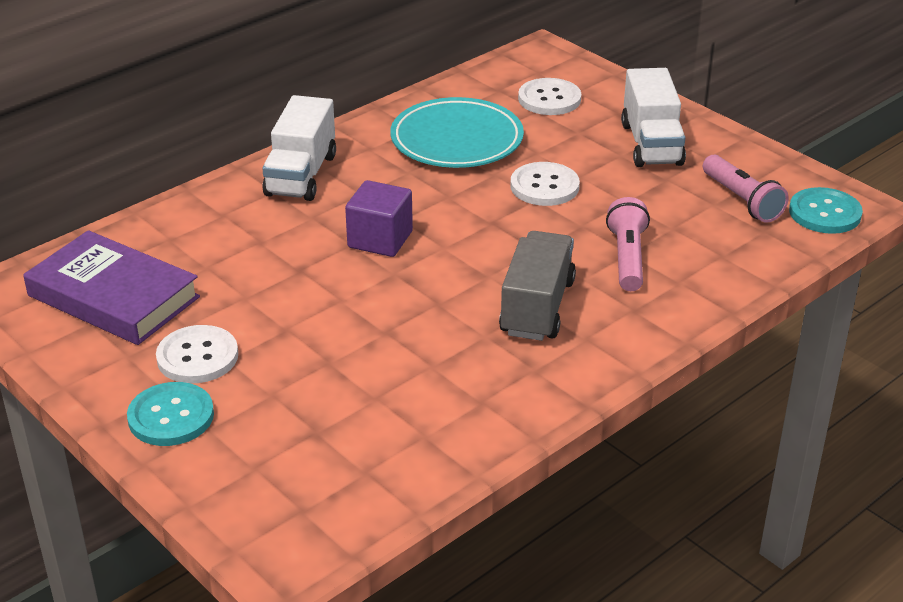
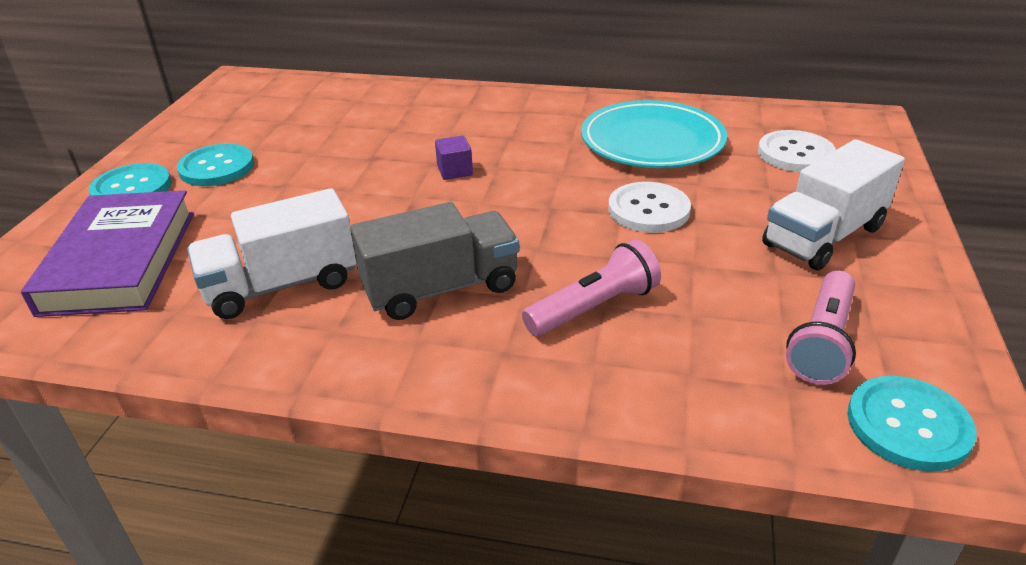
camera: 55 degrees right, 0 degrees up
purple book [23,230,200,345] -> purple book moved to [21,190,194,317]
white button [156,325,238,383] -> turquoise button [177,144,254,186]
white truck [262,95,336,201] -> white truck moved to [187,188,357,319]
purple cube [345,180,413,257] -> purple cube [435,136,473,180], size x0.58

